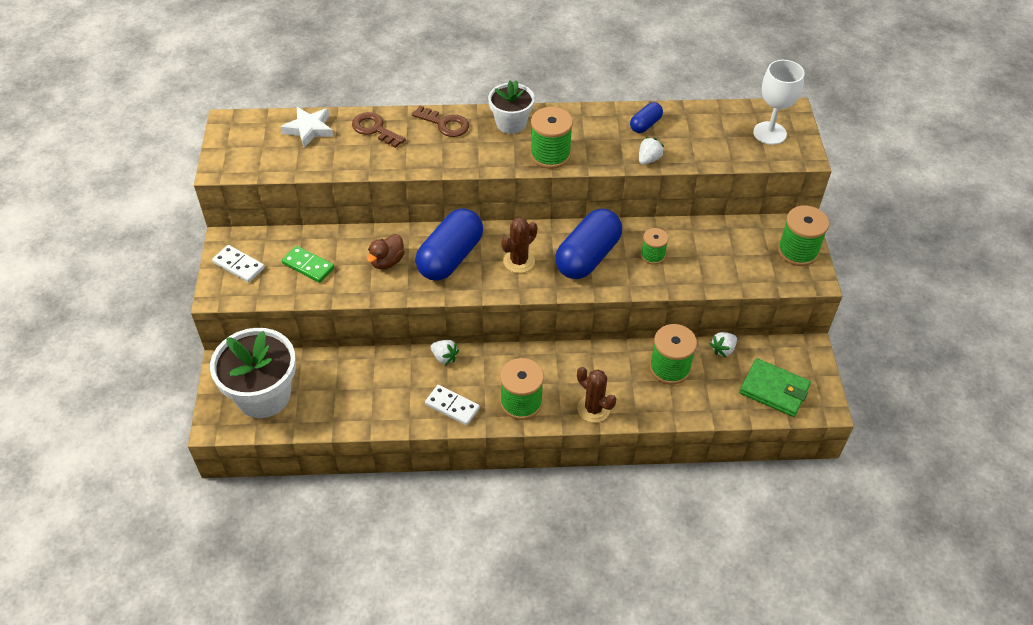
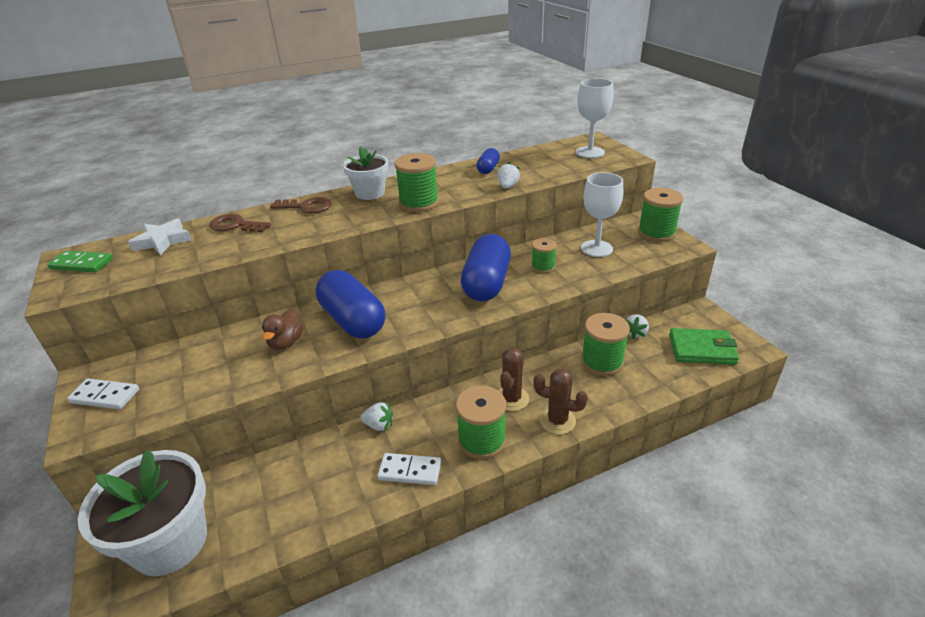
camera: 20 degrees left, 15 degrees down
green domino [282,246,334,283] -> green domino moved to [47,251,113,272]
blue capsule [415,208,483,281] -> blue capsule turned 45 degrees counterclockwise [316,270,385,338]
brown cactus [501,217,537,273] -> brown cactus moved to [498,348,529,411]
none -> white goblet [581,172,623,257]

